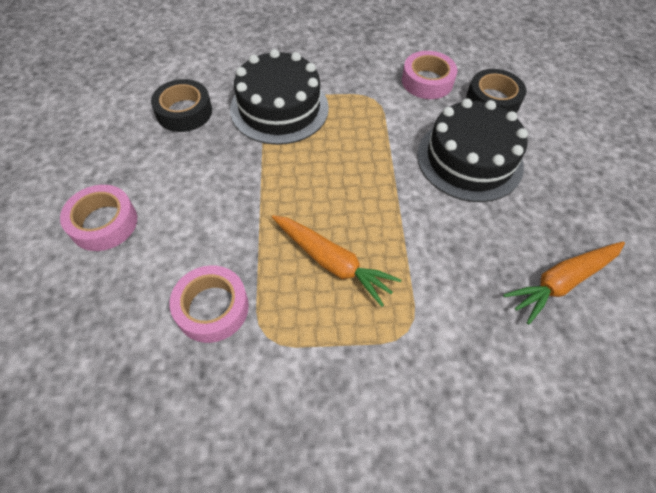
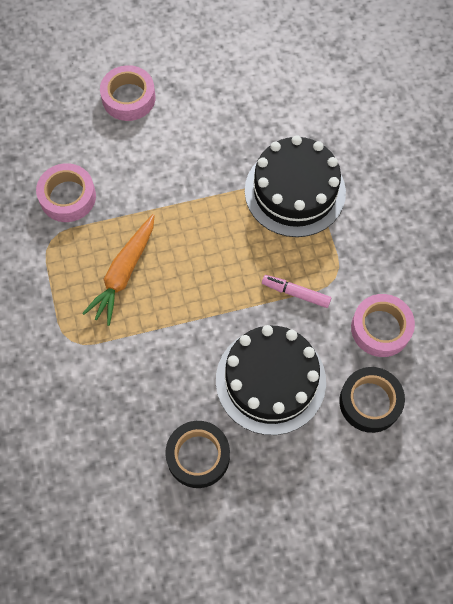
camera: 80 degrees right, 10 degrees up
black tape [151,79,212,132] -> black tape moved to [165,421,230,488]
orange carrot [503,242,625,325] -> none
none -> pink marker [262,275,332,308]

